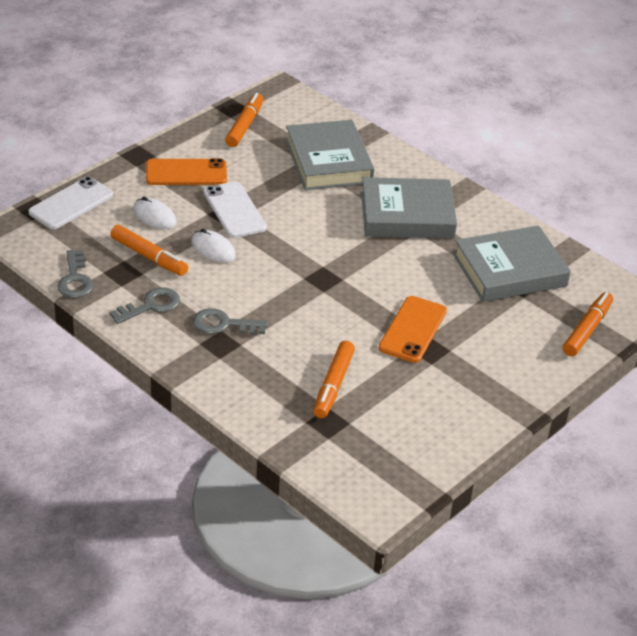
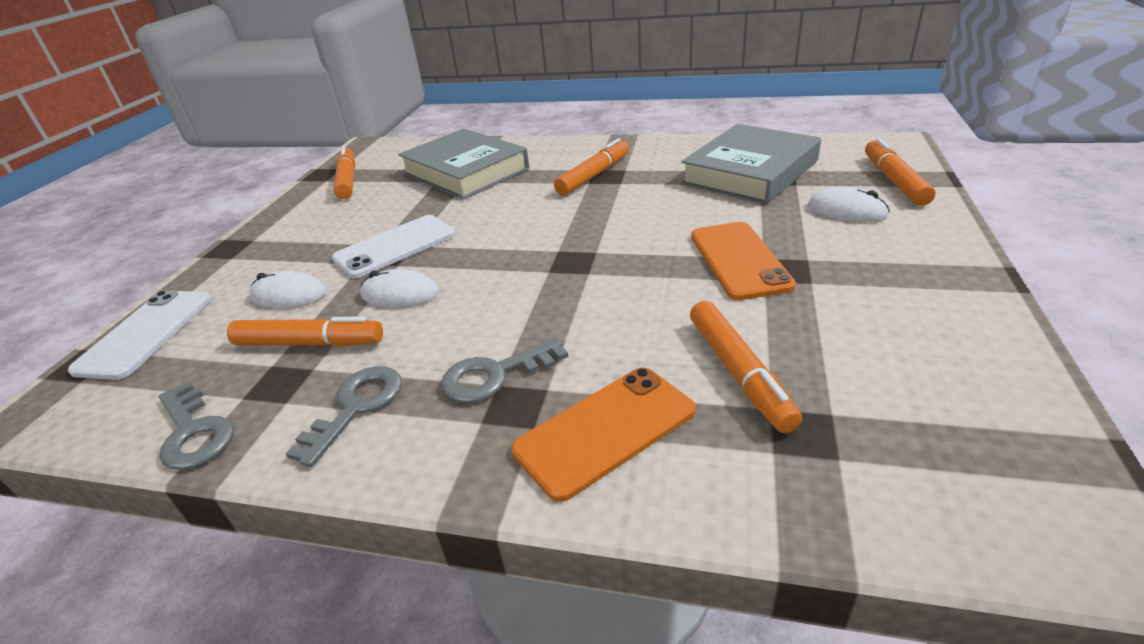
camera: 25 degrees left, 5 degrees down
orange phone [146,158,227,185] -> orange phone moved to [511,368,696,502]
white phone [203,181,267,238] -> white phone turned 75 degrees counterclockwise [332,215,455,278]
grey book [361,177,457,238] -> orange marker [554,138,629,195]
none -> white mouse [808,187,890,222]

